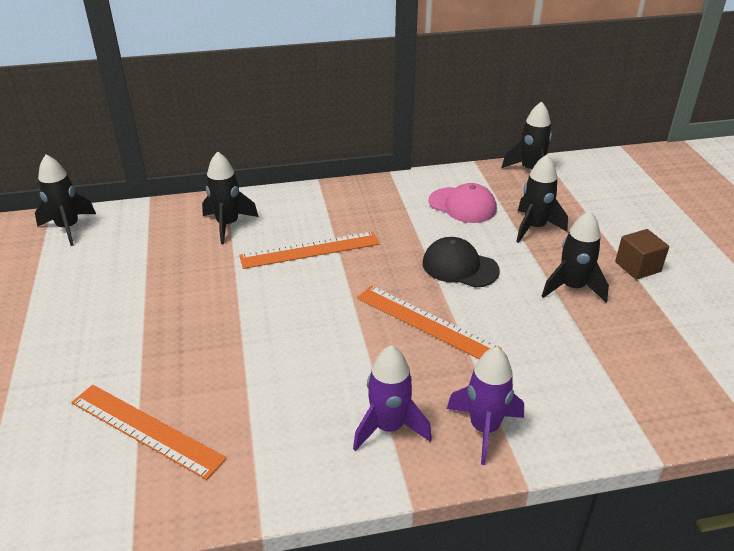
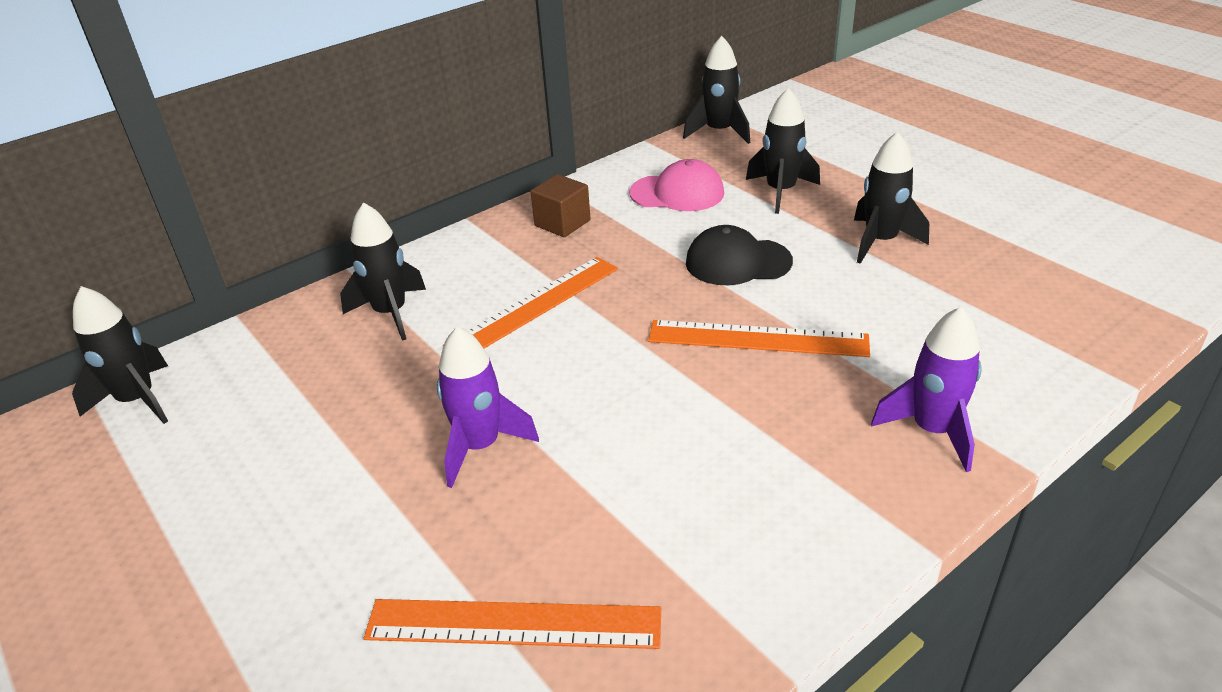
camera: 25 degrees left, 0 degrees up
purple rocket [353,345,432,451] -> purple rocket moved to [437,326,539,488]
brown cube [615,229,669,280] -> brown cube moved to [531,174,590,237]

